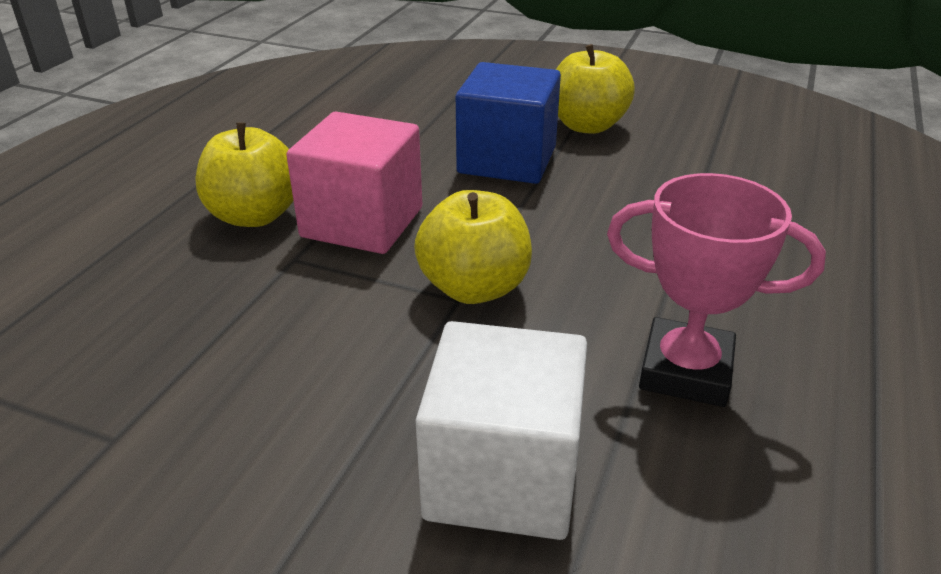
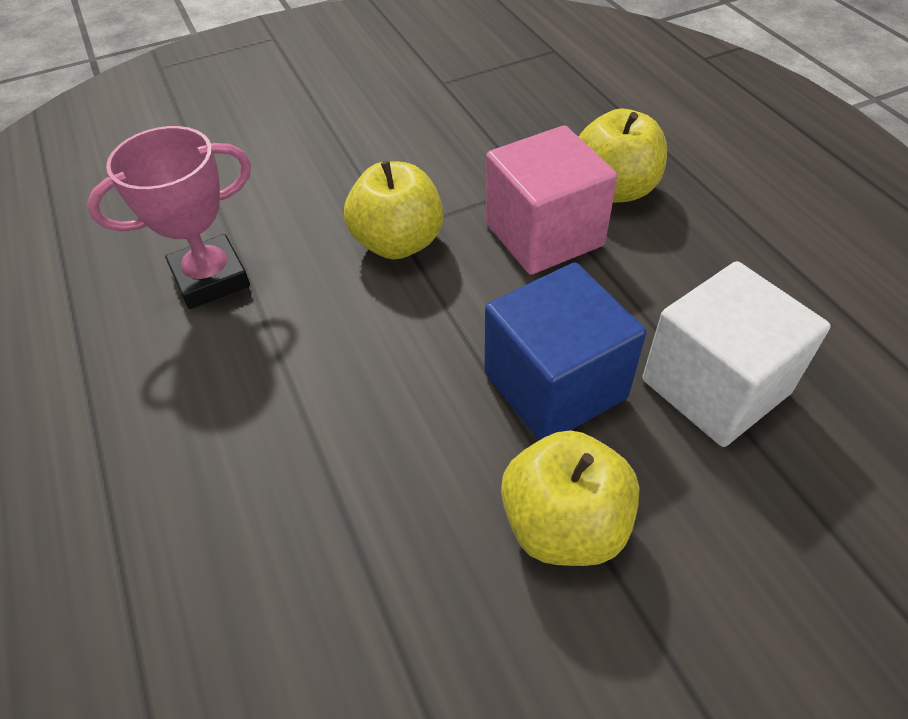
camera: 135 degrees right, 15 degrees up
white cube [416,321,587,540] -> white cube moved to [643,261,831,447]

